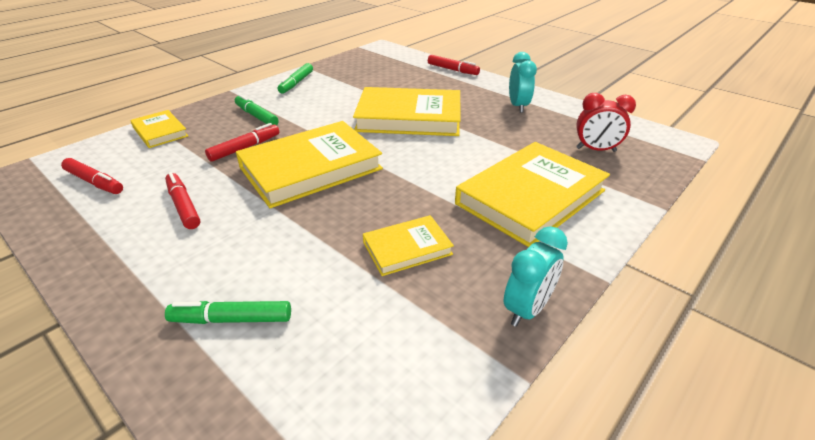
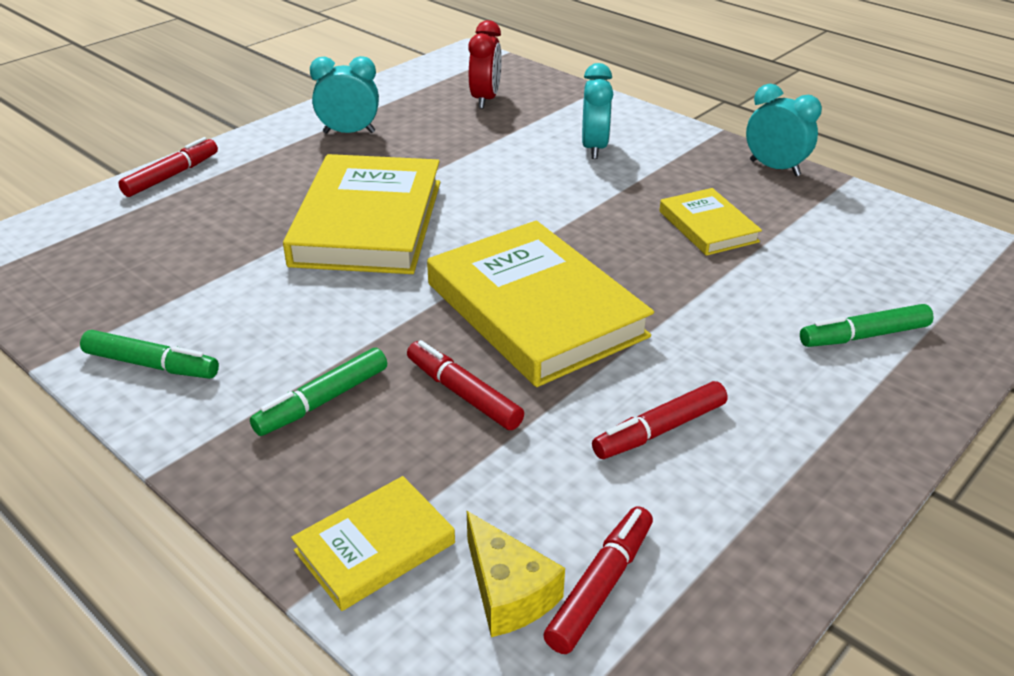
camera: 90 degrees left, 0 degrees up
green marker [165,301,291,324] -> green marker turned 75 degrees clockwise [800,304,934,347]
yellow book [455,142,610,247] -> turquoise clock [582,63,613,159]
none -> yellow cheese [467,511,565,637]

